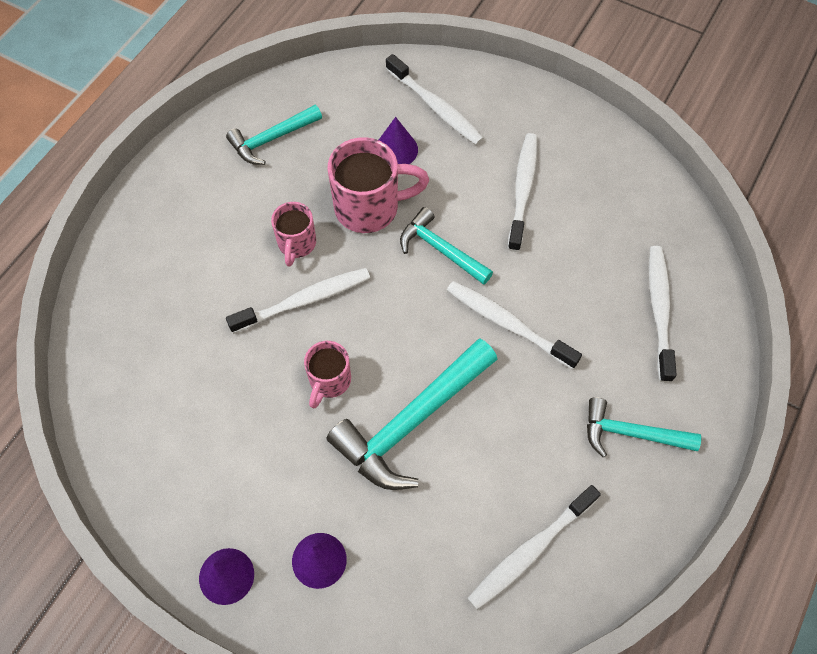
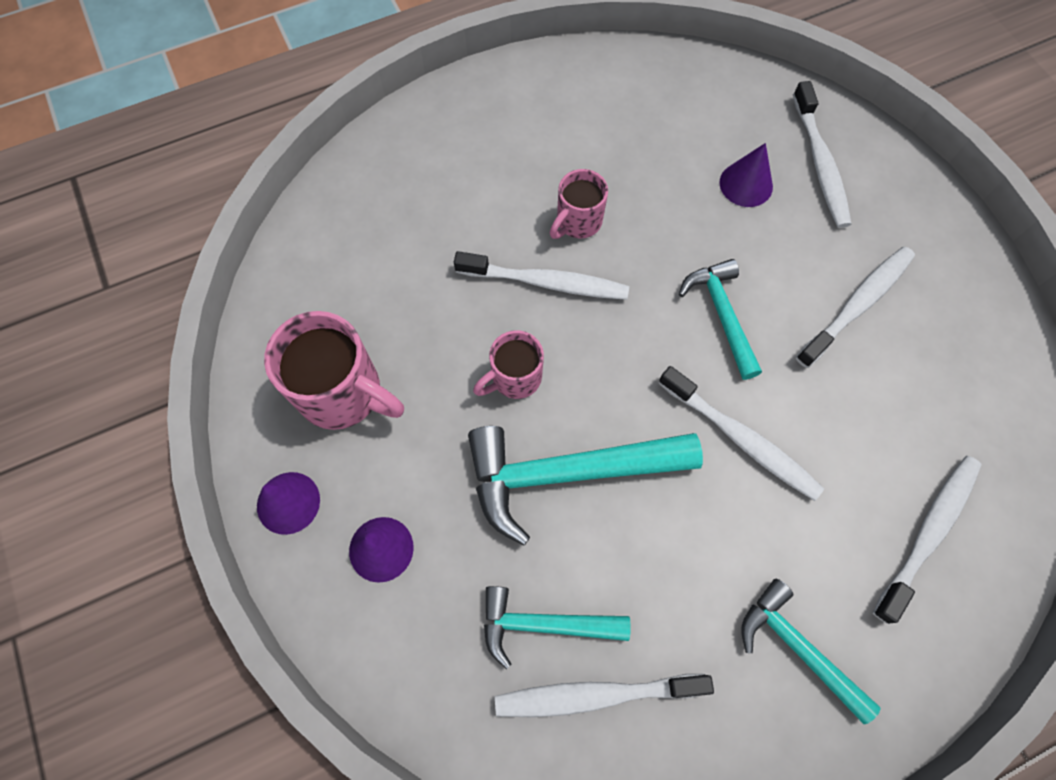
camera: 35 degrees right, 5 degrees up
turquoise hammer [226,105,322,165] -> turquoise hammer moved to [484,586,631,669]
pink mug [328,137,429,233] -> pink mug moved to [264,311,404,430]
white toothbrush [447,281,582,369] -> white toothbrush turned 150 degrees clockwise [659,366,824,501]

